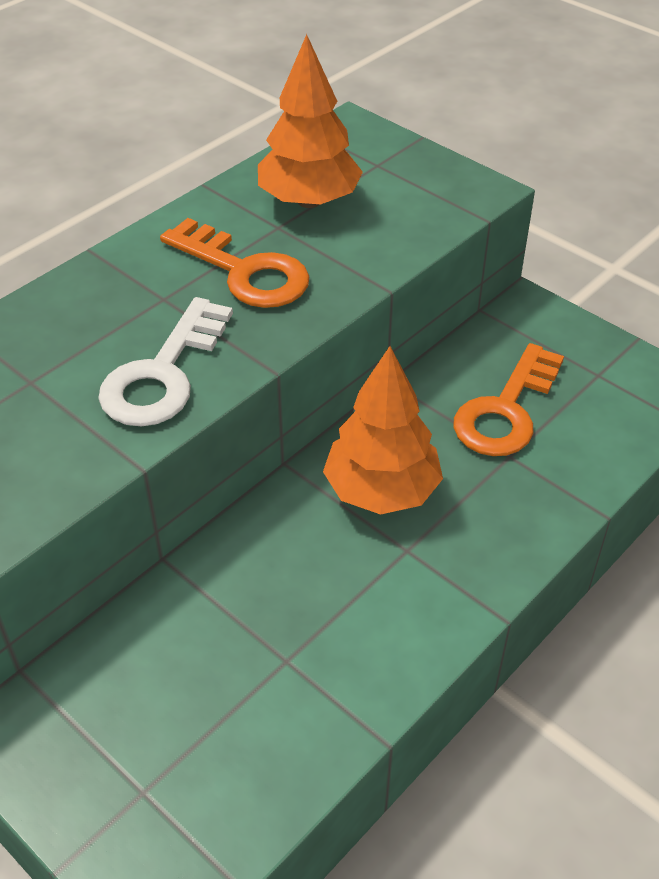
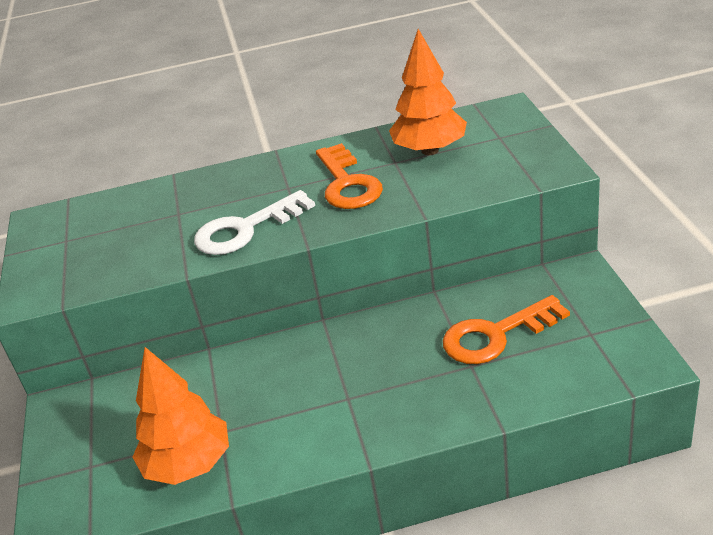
camera: 40 degrees right, 10 degrees down
orange tree [323,346,443,515] -> orange tree moved to [133,347,229,485]

